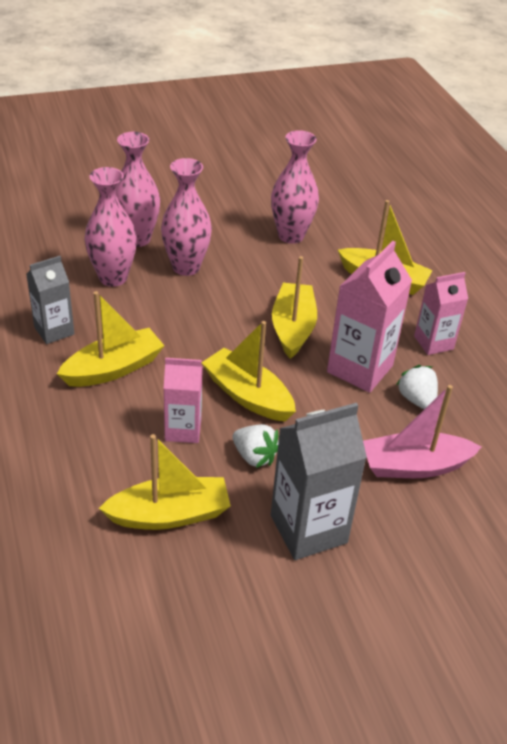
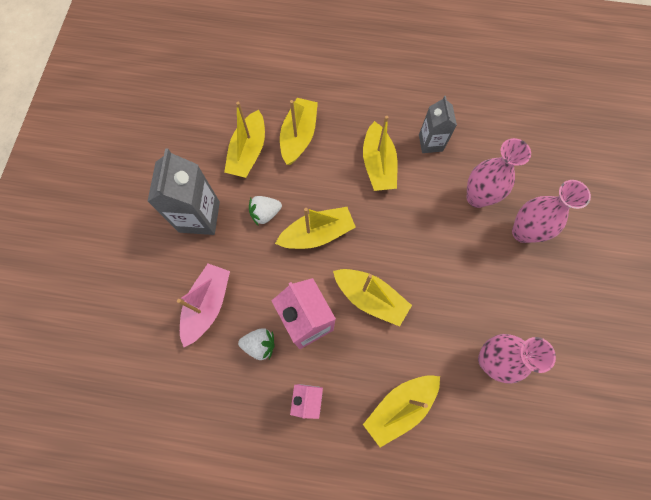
camera: 120 degrees right, 30 degrees up
pink vase [161,158,212,276] -> none
pink carton [164,358,203,443] -> none
none -> yellow boat [280,98,318,165]

